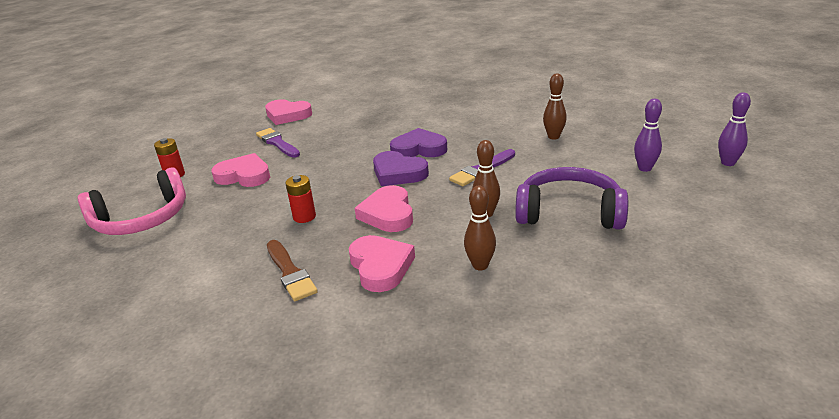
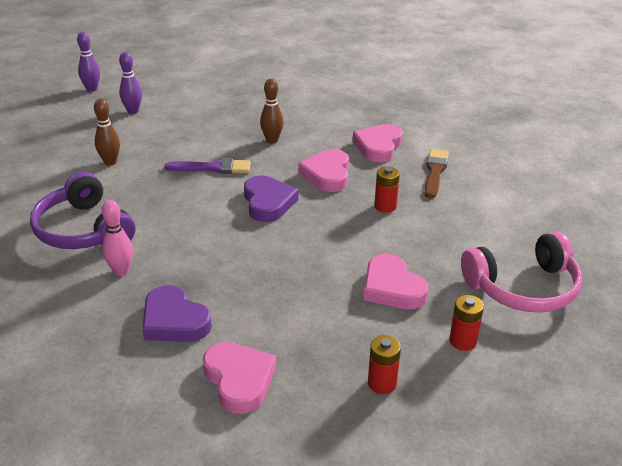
camera: 140 degrees left, 5 degrees up
pink headphones [78,167,186,235] -> pink headphones turned 150 degrees clockwise [461,232,582,313]
purple brush [256,128,300,158] -> none
pink heart [355,185,413,232] -> pink heart turned 150 degrees clockwise [298,149,349,192]
purple heart [390,128,447,157] -> purple heart moved to [142,285,212,342]
brown bowling pin [464,186,496,270] -> none
purple headphones [515,167,628,230] -> purple headphones moved to [30,172,135,249]
none -> pink bowling pin [102,200,133,276]
none -> red battery [368,335,401,394]

